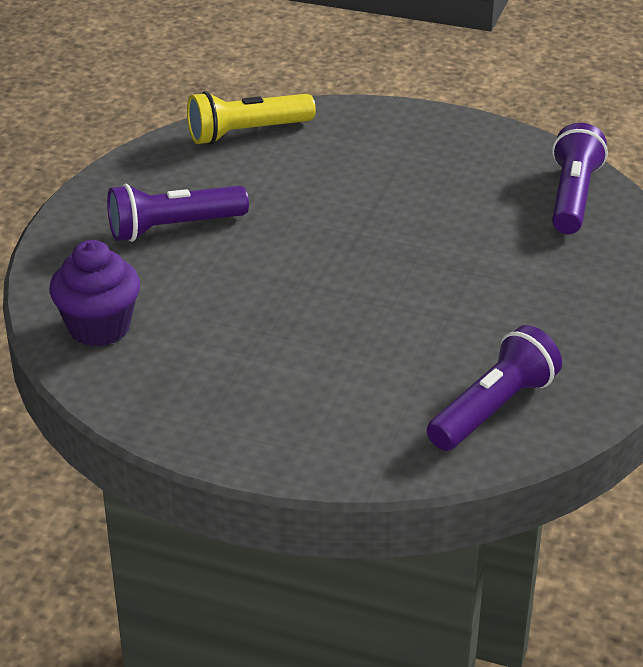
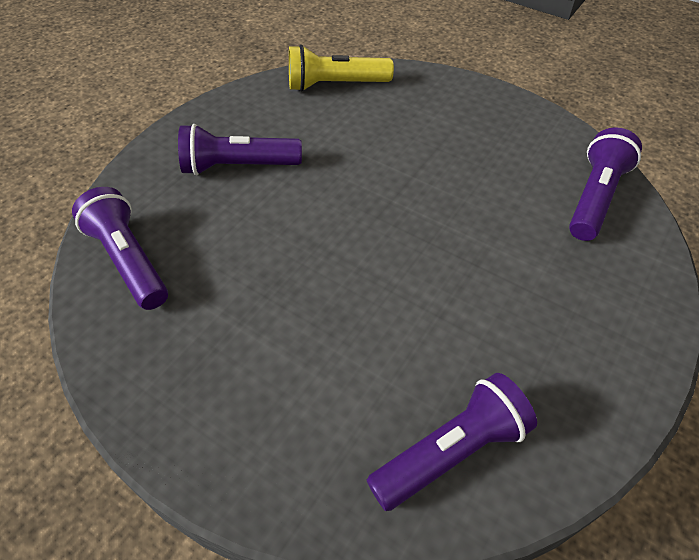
camera: 15 degrees right, 15 degrees up
purple cupcake [49,240,140,347] -> purple flashlight [72,187,168,310]

